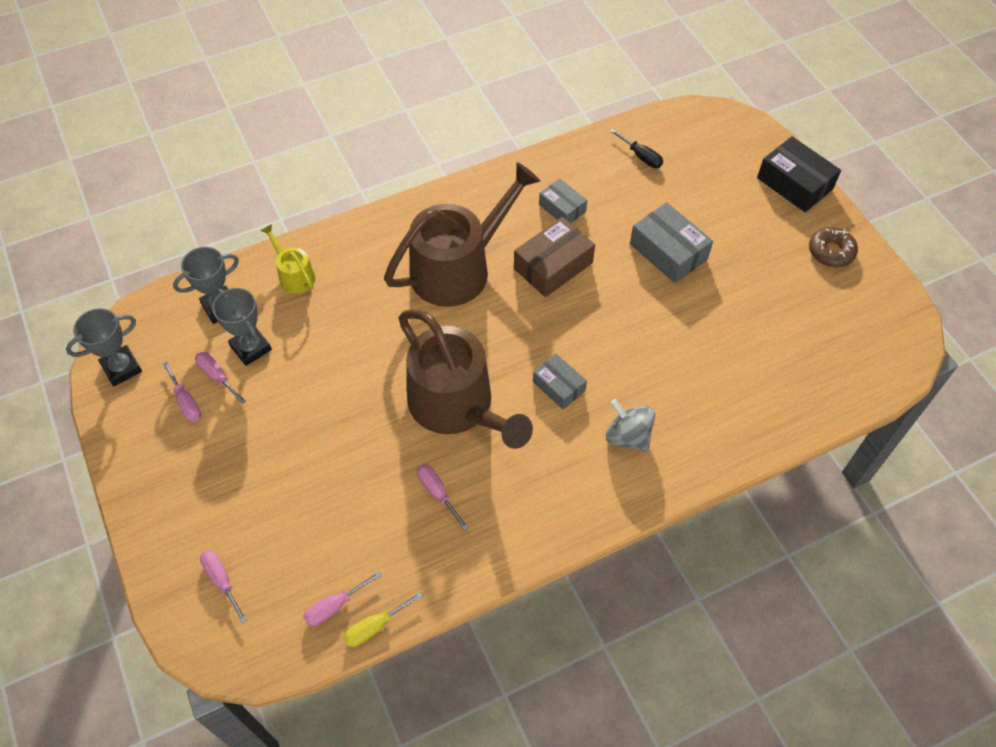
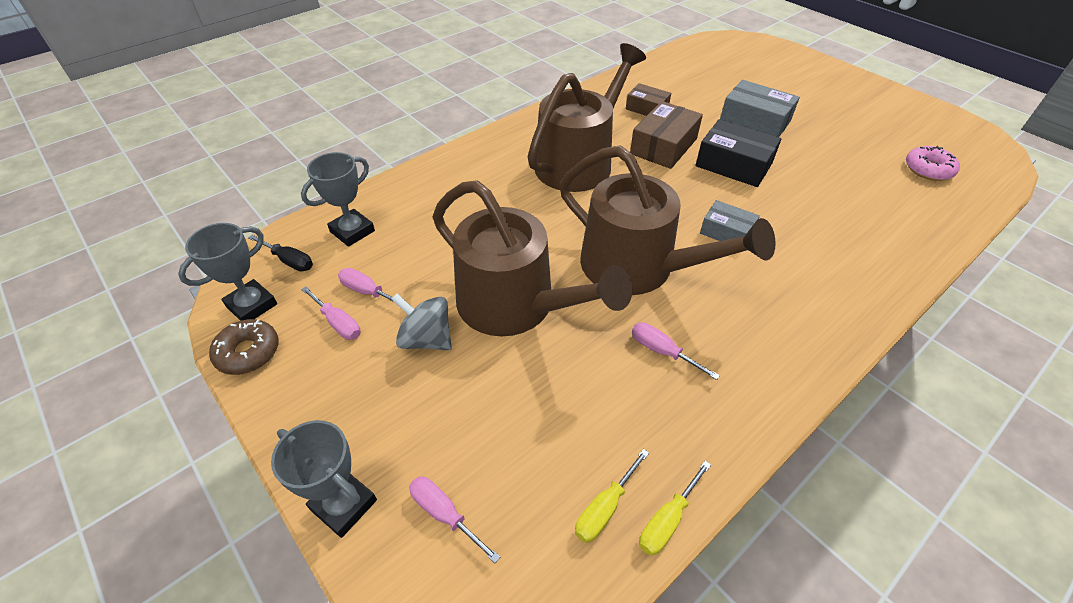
camera: 15 degrees left, 10 degrees down
grey trophy [212,288,272,366] -> grey trophy moved to [271,420,377,538]
yellow watering can [260,224,316,294] -> none
pink screwdriver [303,571,382,627] -> yellow screwdriver [575,449,649,543]
grey box [539,178,587,223] -> brown box [626,83,671,116]
grey spinning top [606,399,655,452] -> grey spinning top moved to [392,294,452,350]
black screwdriver [610,129,663,168] -> black screwdriver moved to [248,235,313,271]
black box [757,136,841,212] -> black box moved to [695,119,781,187]
brown donut [809,227,858,267] -> brown donut moved to [209,319,279,375]
none -> brown watering can [433,181,633,336]
none -> pink donut [906,146,960,181]

